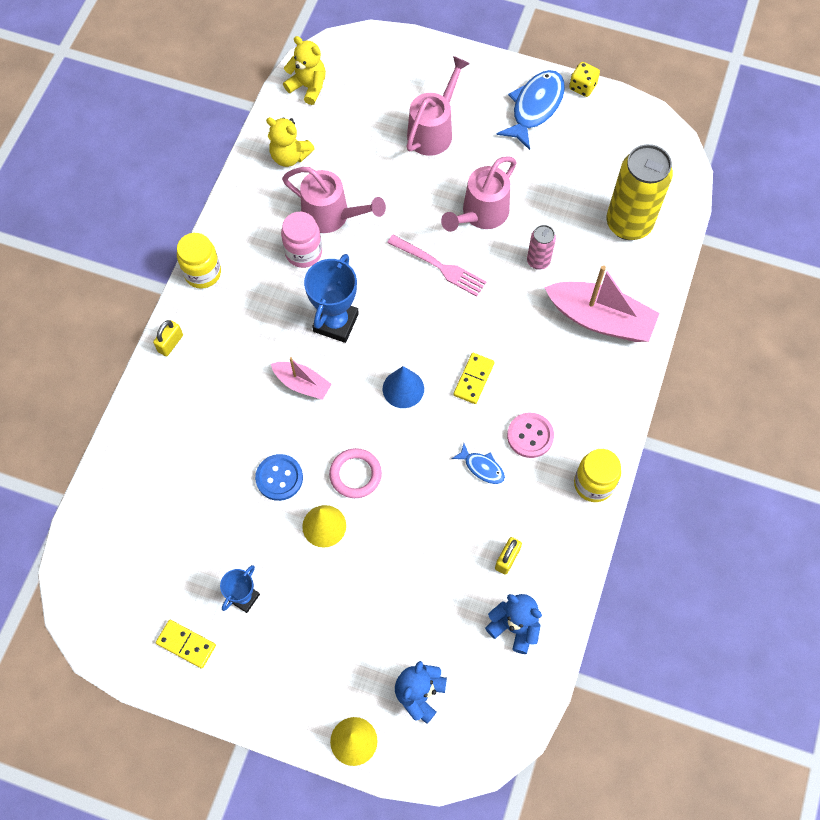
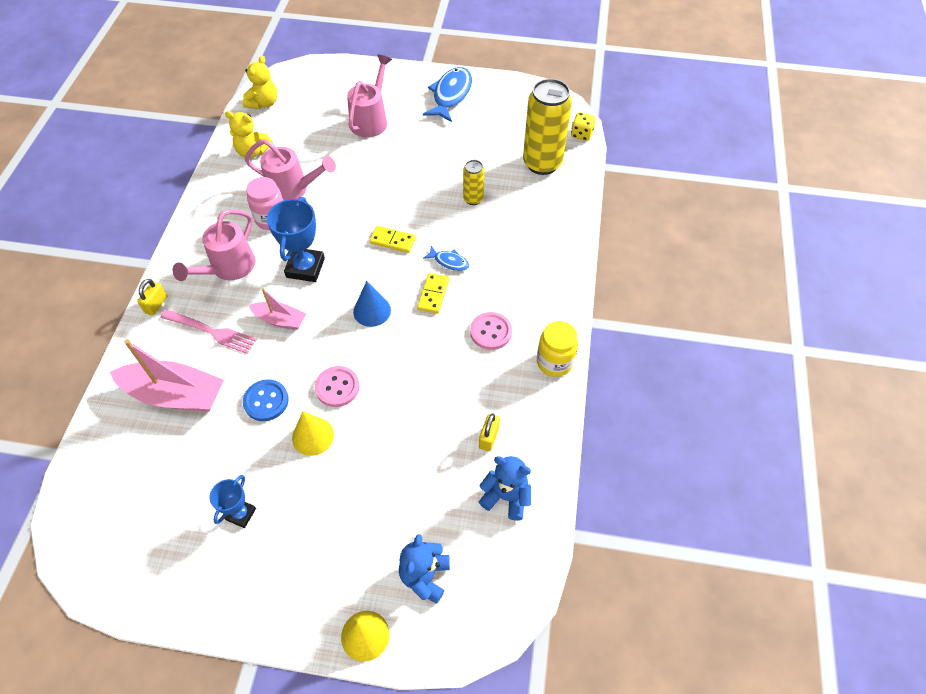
camera: 10 degrees left, 10 degrees down
yellow domino [156,620,216,669] -> yellow domino moved to [370,226,416,253]
yellow jar [177,233,221,289] -> none
yellow teddy bear [283,36,326,105] -> yellow teddy bear turned 90 degrees clockwise [243,56,277,109]
pink ring [329,448,382,498] -> pink button [315,366,359,407]
pink fork [387,235,486,297] -> pink fork moved to [160,309,257,354]
pink watering can [441,156,517,232] -> pink watering can moved to [172,209,255,281]
blue fish [452,443,505,484] -> blue fish moved to [423,246,469,271]
pink can [527,225,556,270] -> yellow can [463,160,484,205]
pink boat [544,265,660,342] -> pink boat moved to [110,339,224,412]
yellow dice [569,62,600,97] -> yellow dice moved to [571,112,596,141]

